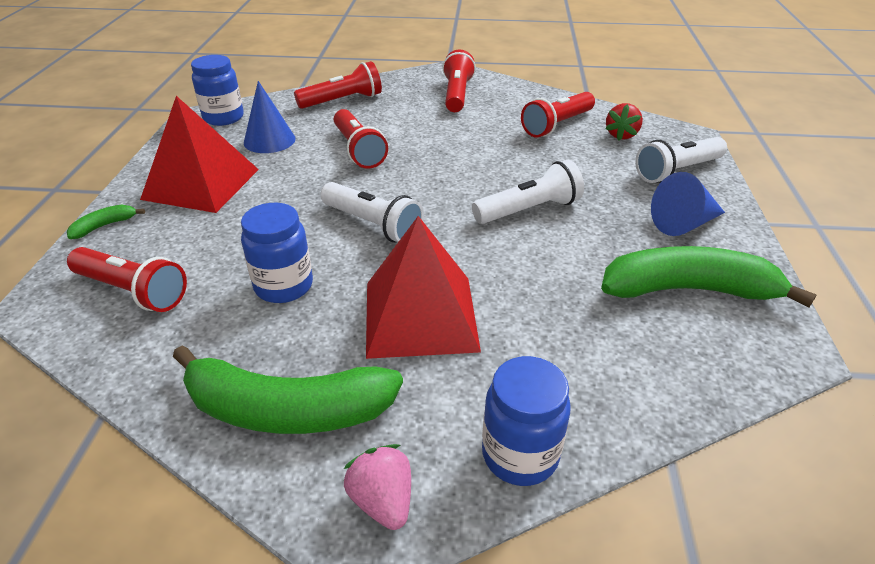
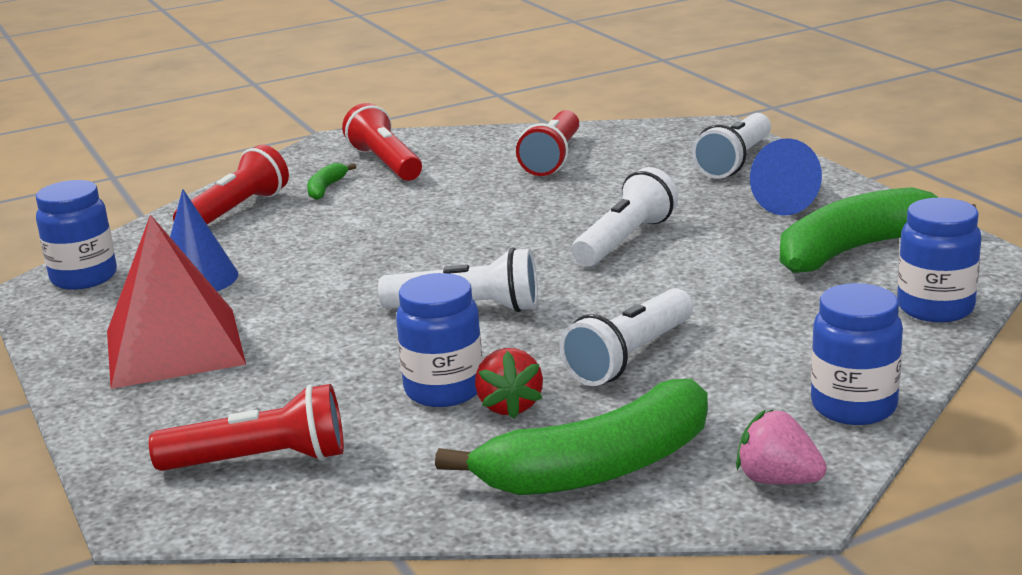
camera: 30 degrees left, 15 degrees down
green banana [67,204,145,239] -> green banana moved to [307,163,356,200]
red flashlight [334,109,388,169] -> none
red pyramid [366,216,481,359] -> white flashlight [560,288,693,386]
red strawberry [605,103,643,141] -> red strawberry moved to [475,348,543,419]
none -> blue jar [897,198,982,322]

